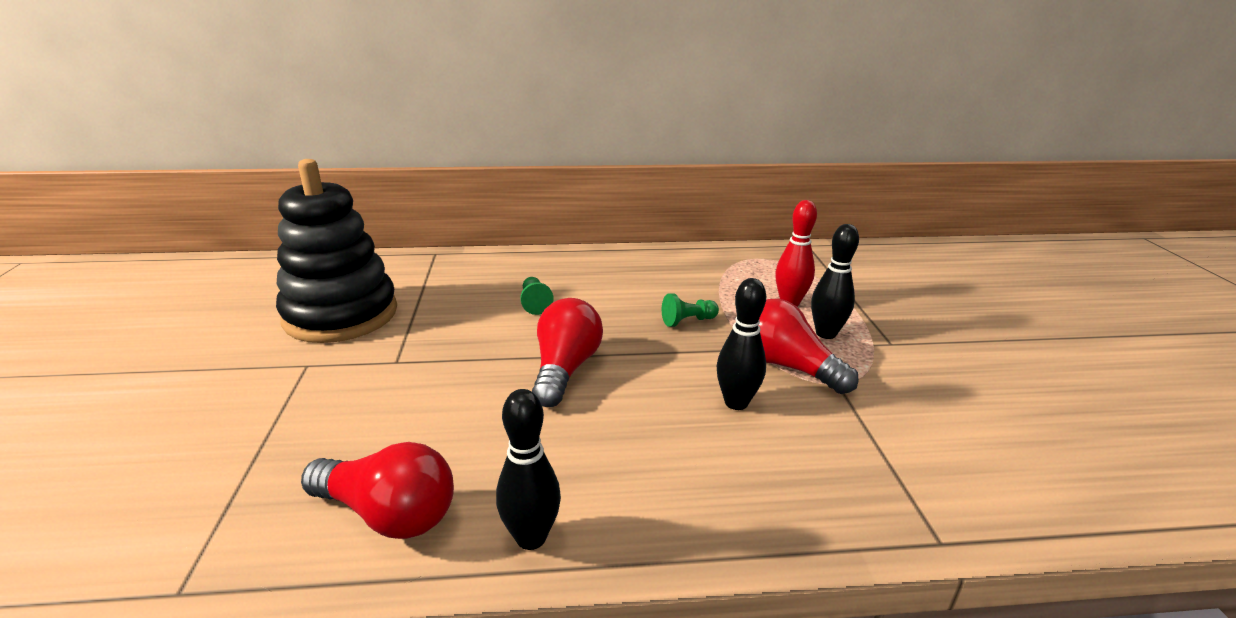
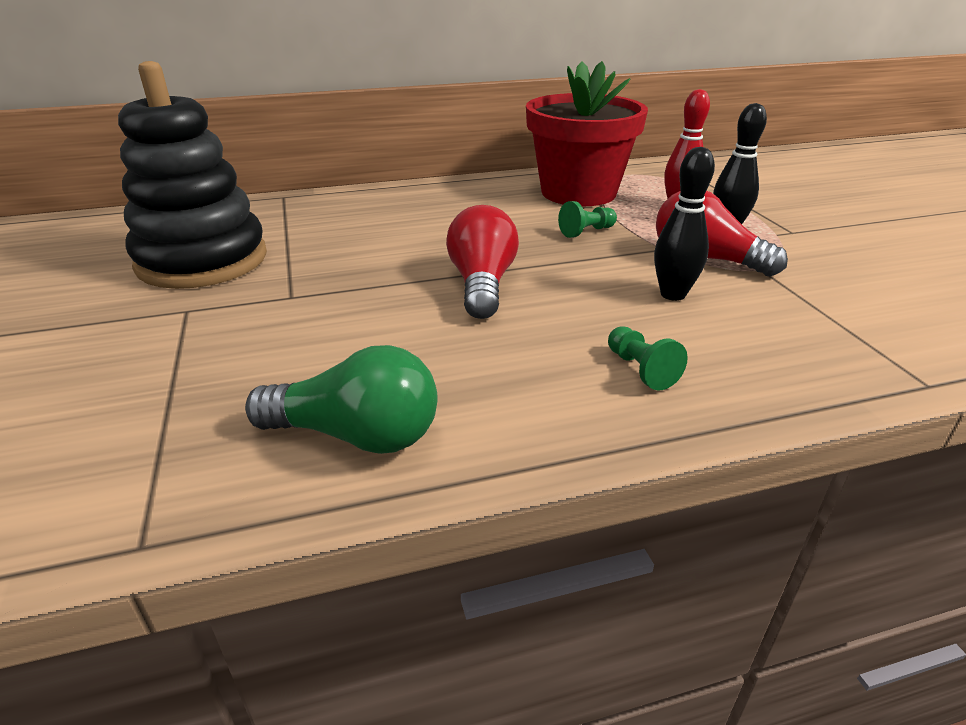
camera: 10 degrees left, 5 degrees up
red light bulb [301,442,454,539] -> green light bulb [245,345,438,454]
black bowling pin [496,389,561,550] -> none
green pawn [520,277,554,315] -> green pawn moved to [608,326,688,390]
none -> red flower pot [526,61,648,206]

